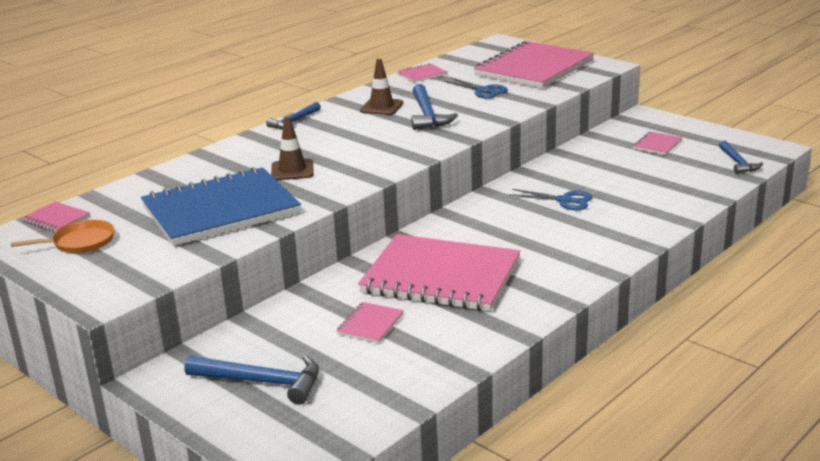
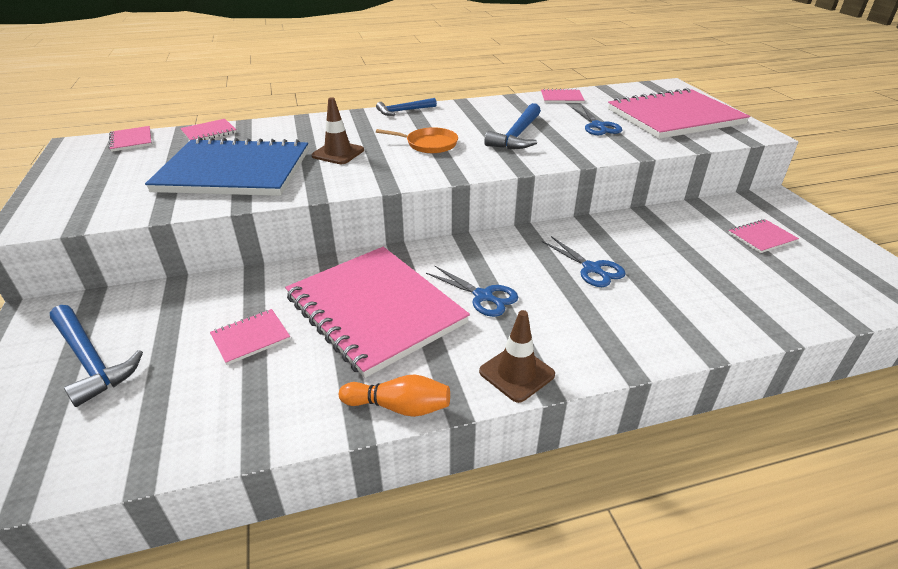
camera: 30 degrees right, 10 degrees up
orange pan [11,220,114,253] -> orange pan moved to [376,127,458,153]
brown traffic cone [360,59,403,115] -> brown traffic cone moved to [479,310,555,403]
blue hammer [719,141,763,174] -> none
none -> pink notebook [180,119,237,141]
none -> orange bowling pin [339,375,450,417]
none -> blue scissors [426,266,518,317]

